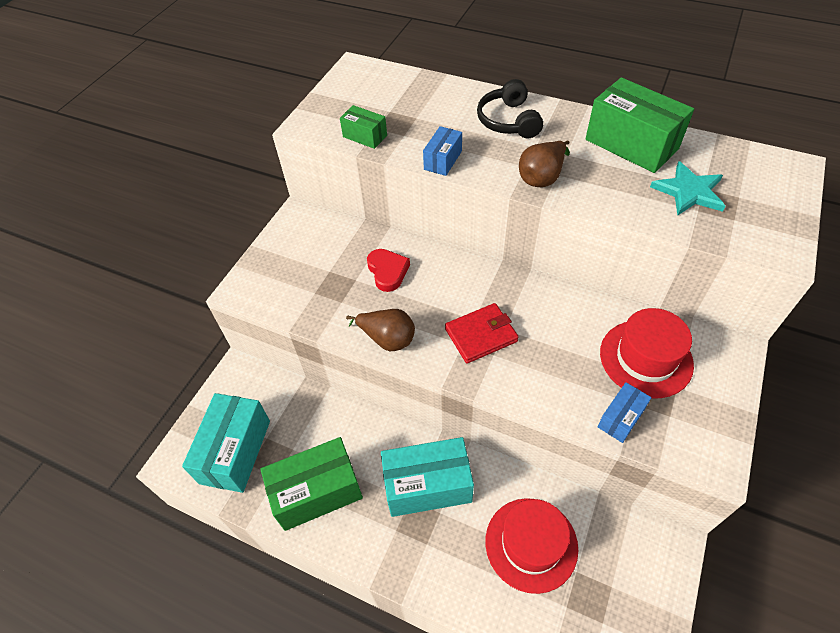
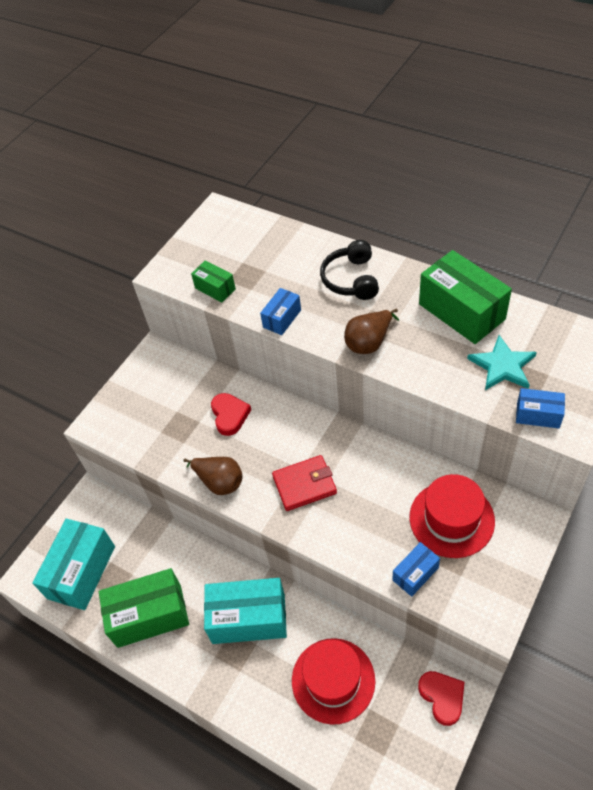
camera: 10 degrees right, 0 degrees up
none -> red heart [418,671,464,726]
none -> blue box [516,388,565,428]

